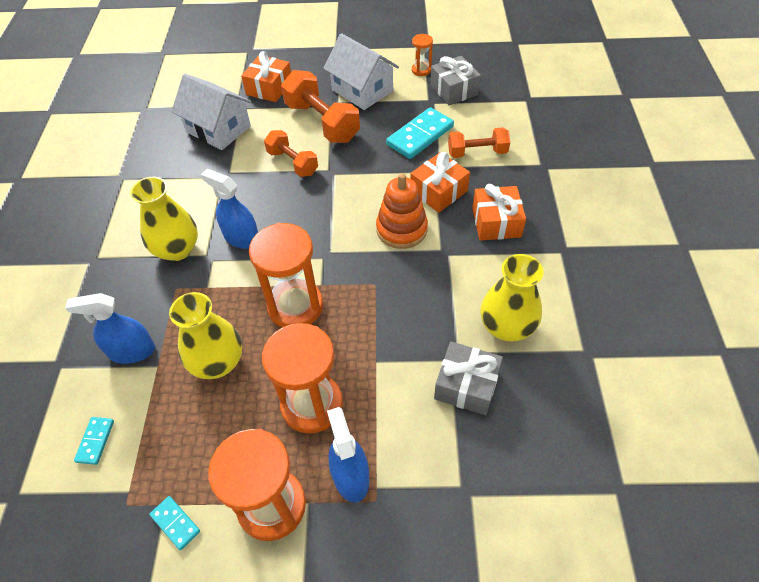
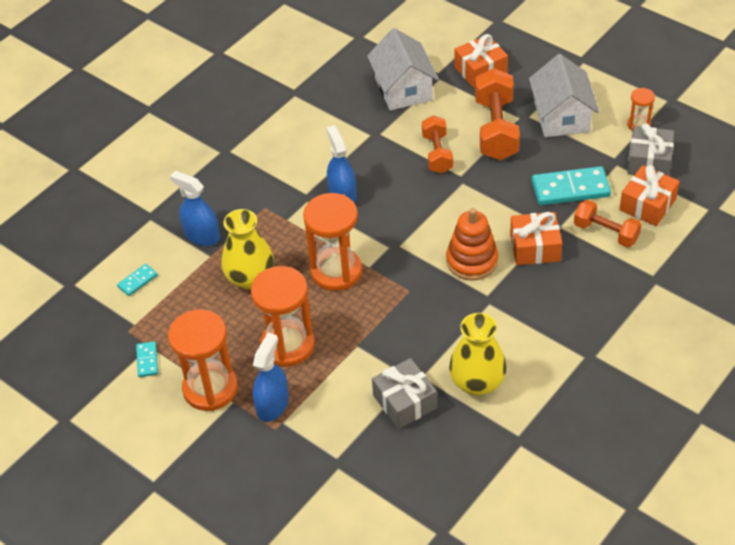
camera: 40 degrees right, 5 degrees down
yellow vase [130,177,198,261] -> none
orange gift [472,184,526,241] -> orange gift moved to [619,165,680,226]

